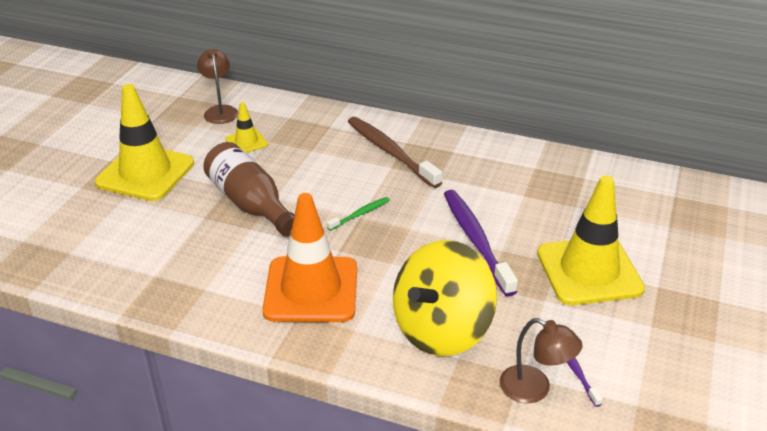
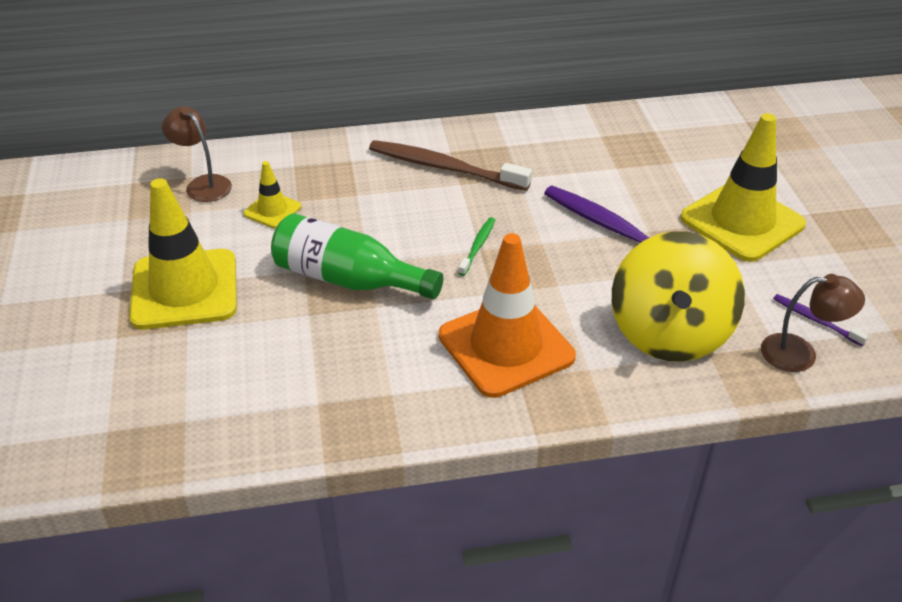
camera: 30 degrees left, 5 degrees up
brown bottle [203,142,294,237] -> green bottle [271,213,443,300]

